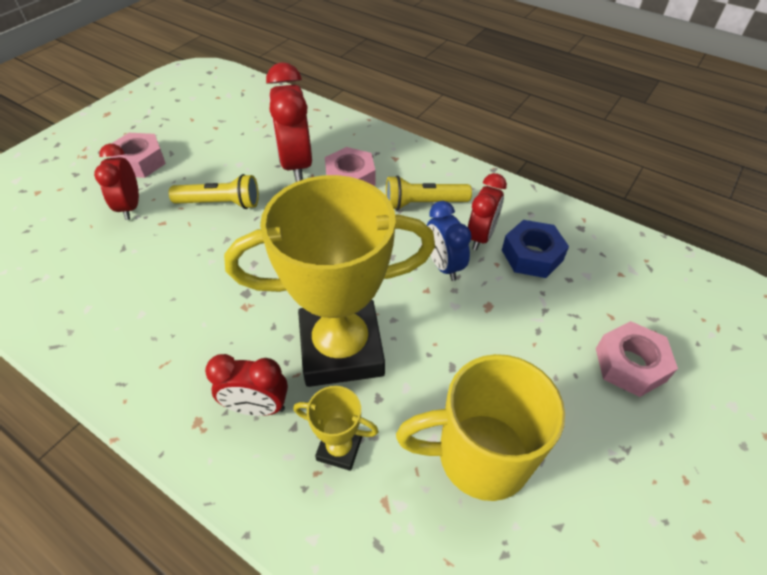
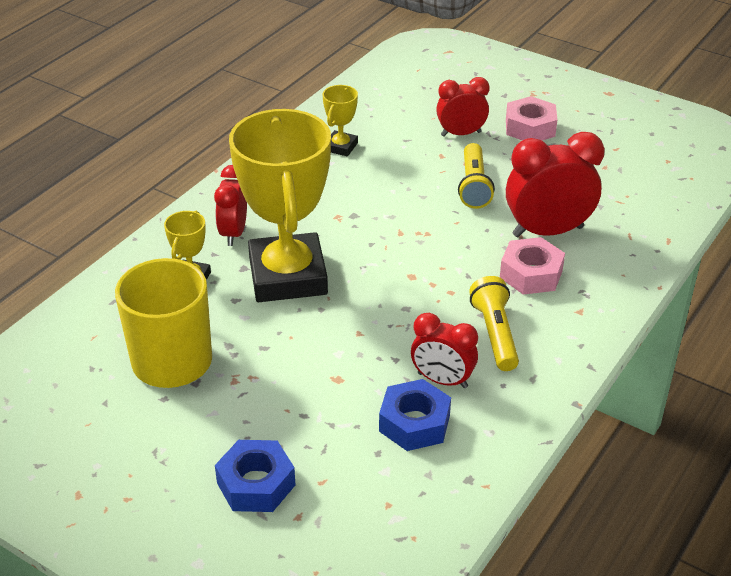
camera: 90 degrees right, 10 degrees down
blue clock [427,201,472,281] -> none
pink nut [596,321,678,397] -> blue nut [215,440,295,512]
none -> yellow trophy [323,85,358,156]

